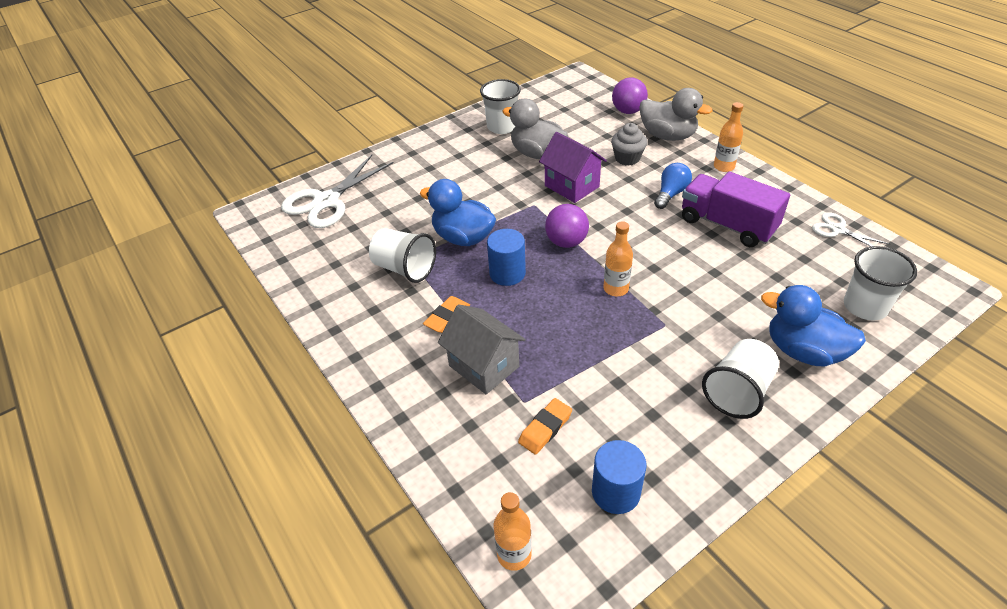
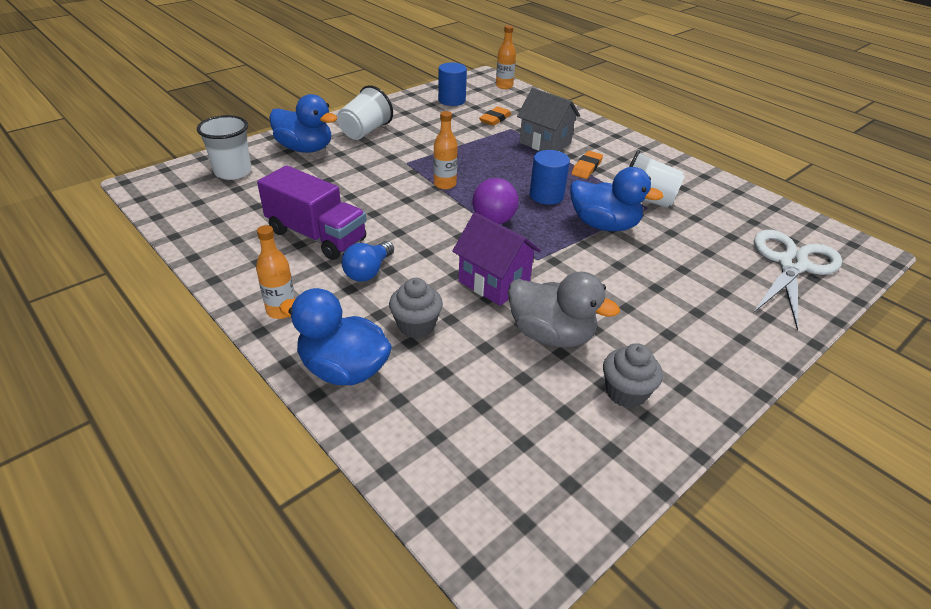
camera: 170 degrees right, 5 degrees down
white cup [480,79,521,134] -> grey cupcake [603,343,663,408]
purple ball [612,77,648,114] -> none
grey duck [639,88,712,141] -> blue duck [279,288,392,385]
white scissors [812,212,889,247] -> none

